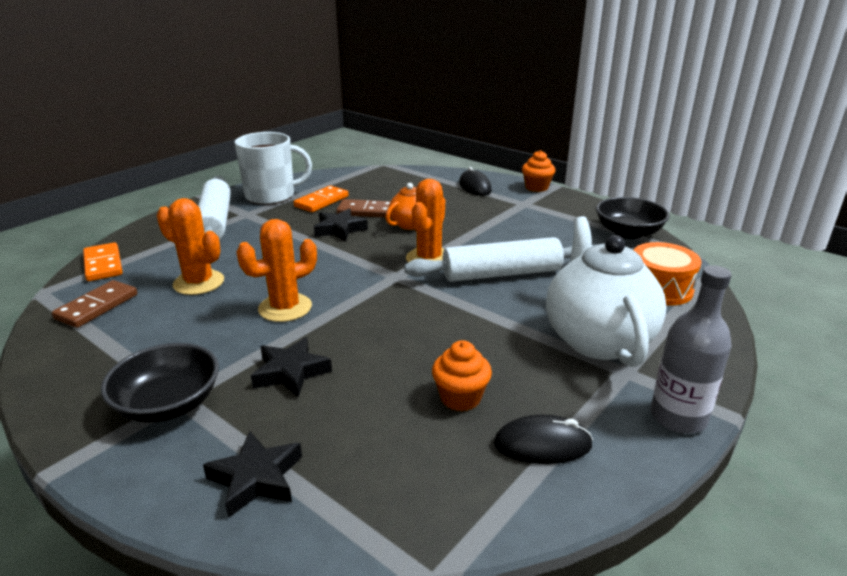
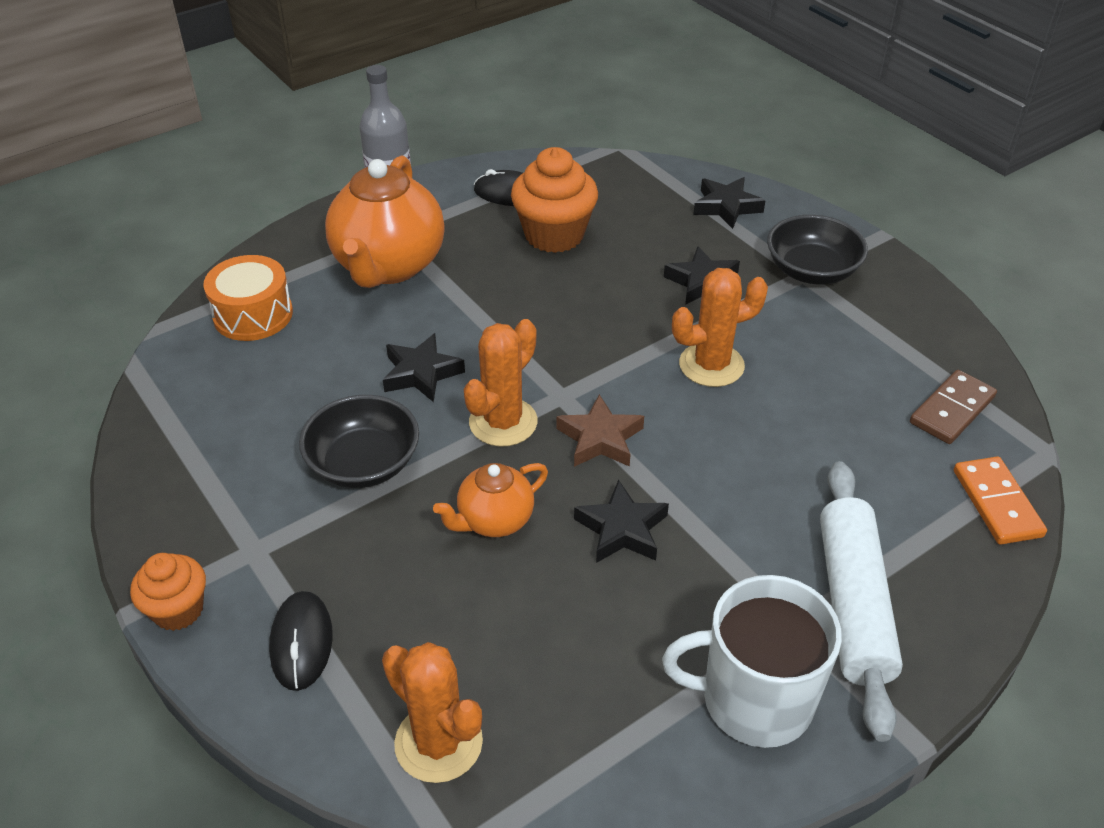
camera: 165 degrees left, 15 degrees up
orange cactus [157,198,224,295] -> orange cactus moved to [382,642,483,783]
orange domino [294,186,348,212] -> none
brown domino [337,199,391,218] -> none
white rolling pin [404,237,594,282] -> black star [383,333,465,402]
orange cupcake [432,340,492,411] -> orange cupcake [511,147,598,253], size x1.65
white teapot [546,216,667,367] -> orange teapot [325,156,445,288]
black bowl [596,197,670,239] -> black bowl moved to [299,395,419,488]
none -> brown star [556,394,644,467]

